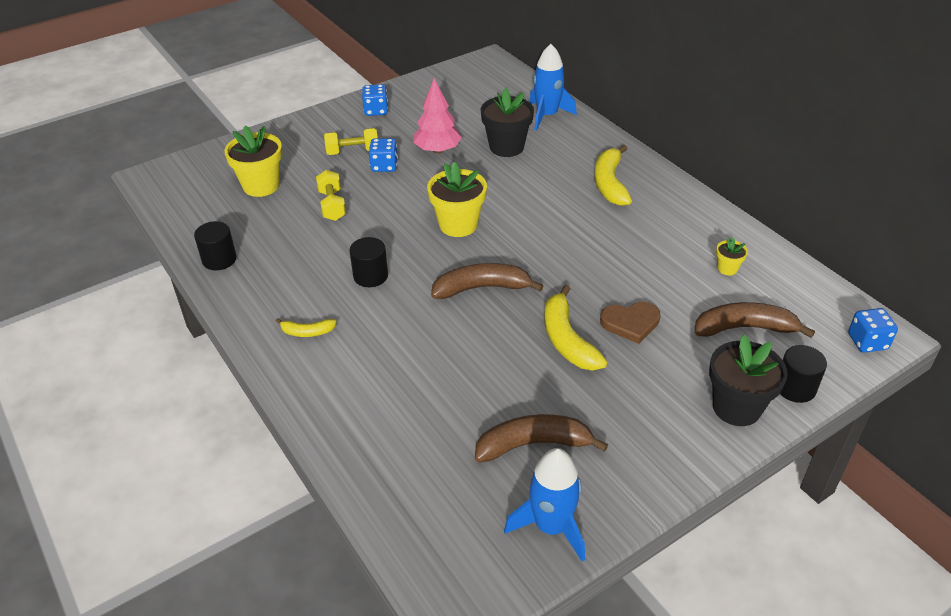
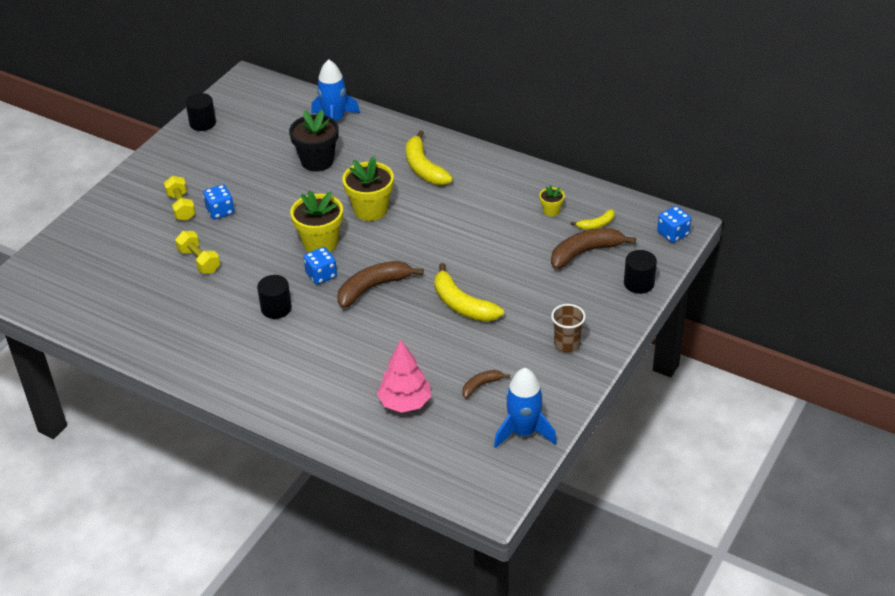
camera: 25 degrees left, 0 degrees up
black cylinder [194,221,237,270] -> black cylinder moved to [185,93,216,131]
yellow flower pot [224,125,282,197] -> yellow flower pot moved to [342,156,394,221]
yellow banana [276,318,337,337] -> yellow banana moved to [571,209,615,230]
yellow dumbbell [324,128,378,155] -> yellow dumbbell turned 75 degrees counterclockwise [164,176,196,221]
blue dice [362,84,388,116] -> blue dice moved to [304,247,337,285]
pink tree [413,78,462,154] -> pink tree moved to [377,340,431,413]
brown banana [475,414,608,463] -> brown banana [462,370,510,398], size x0.53
brown heart [600,302,661,344] -> none
black flower pot [709,335,788,426] -> none
none -> brown cup [551,304,586,353]

